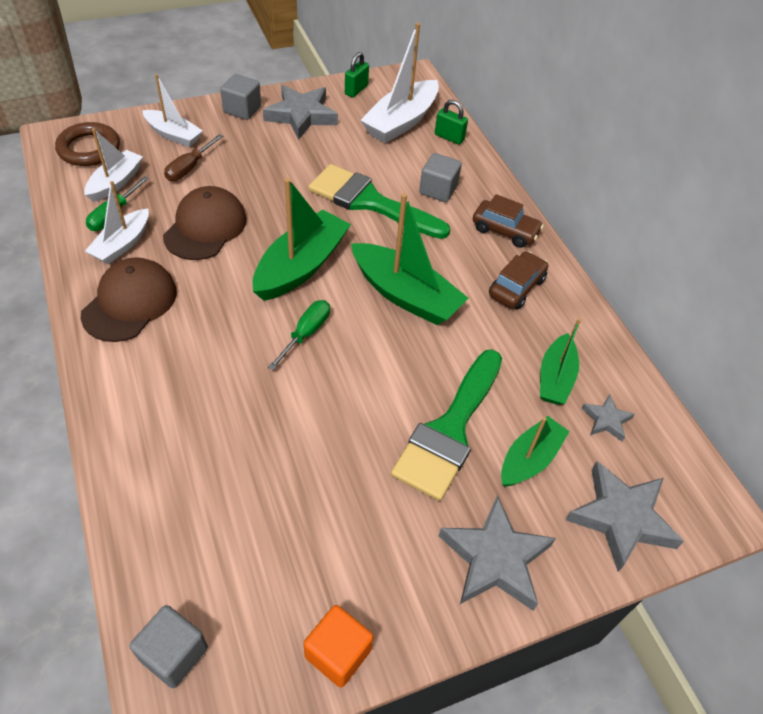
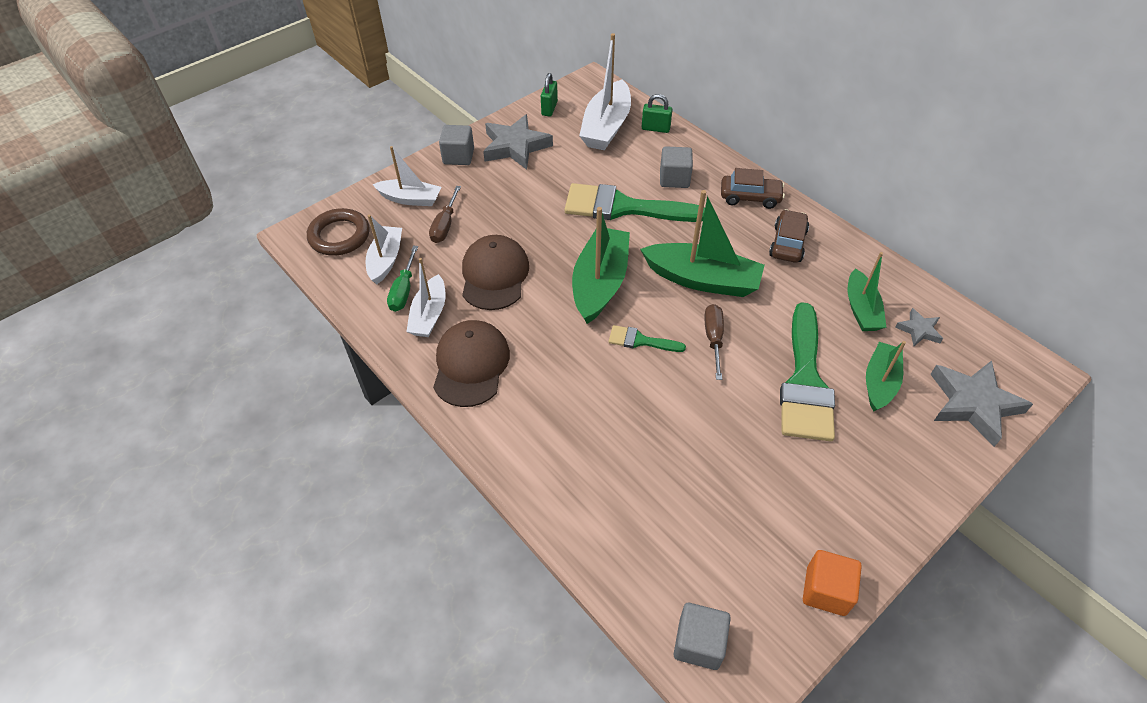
camera: 15 degrees left, 0 degrees up
green screwdriver [268,300,330,370] -> green brush [609,325,686,352]
grey star [439,495,556,611] -> none
none -> brown screwdriver [704,304,724,380]

